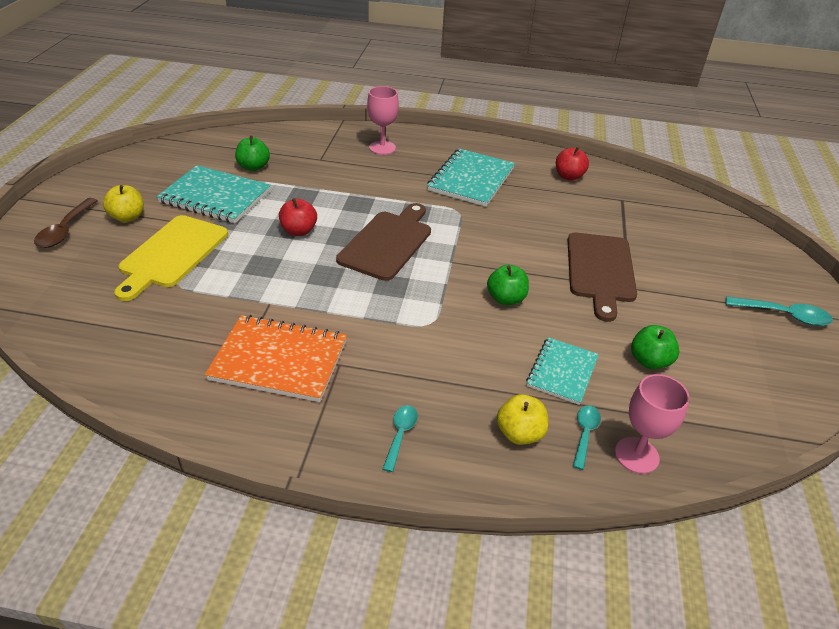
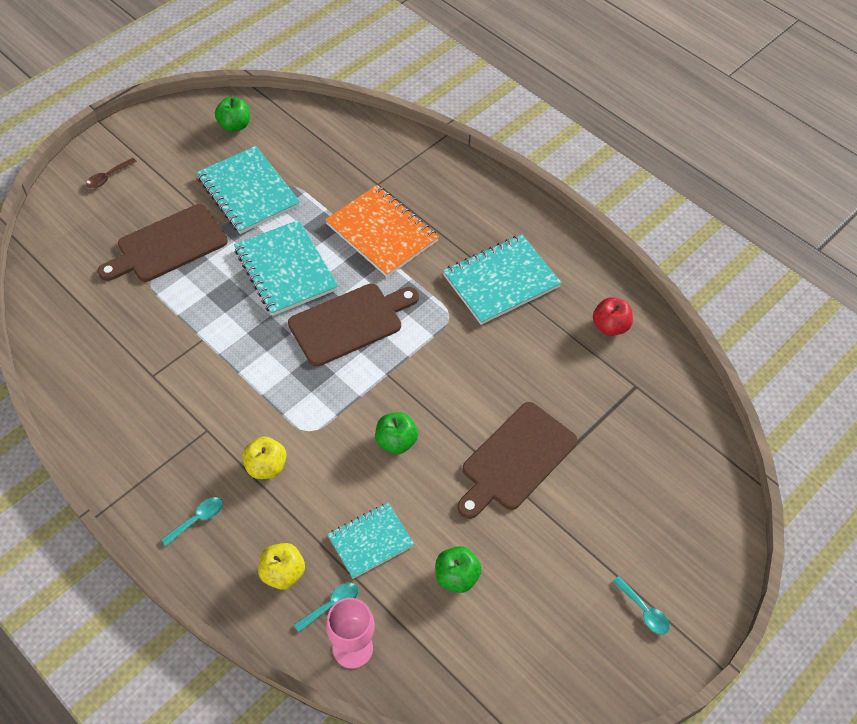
camera: 35 degrees right, 15 degrees up
brown spoon [34,198,98,248] -> brown spoon [86,158,137,188], size x0.65
yellow apple [103,185,144,222] -> yellow apple moved to [242,436,287,479]
yellow cutting board [114,215,228,301] -> brown cutting board [98,204,228,282]
orange notebook [205,315,347,402] -> orange notebook moved to [325,185,439,277]
green apple [235,136,270,171] -> green apple moved to [215,97,250,132]
red apple [279,198,317,236] -> turquoise notebook [234,220,339,316]
pink goblet [367,86,399,155] -> none
turquoise spoon [726,296,833,326] -> turquoise spoon [612,576,670,634], size x0.65

